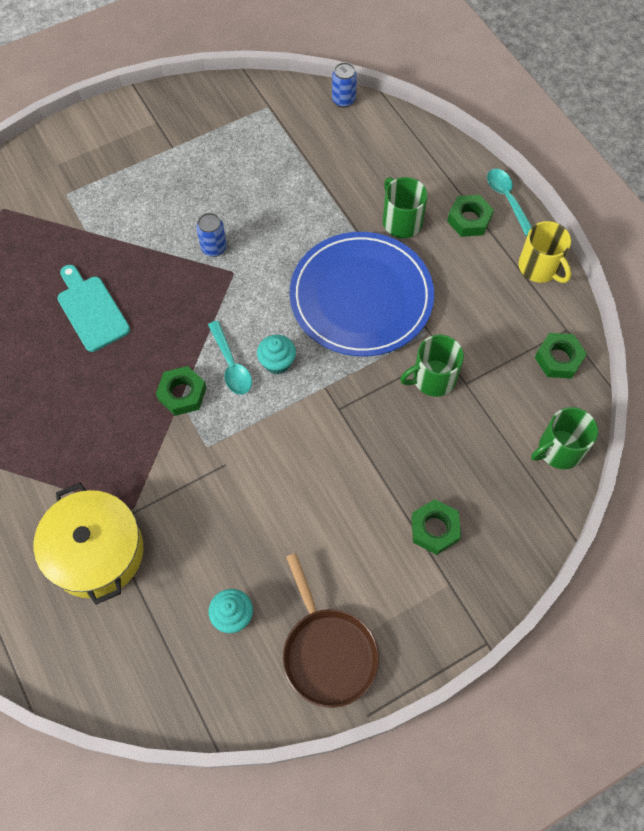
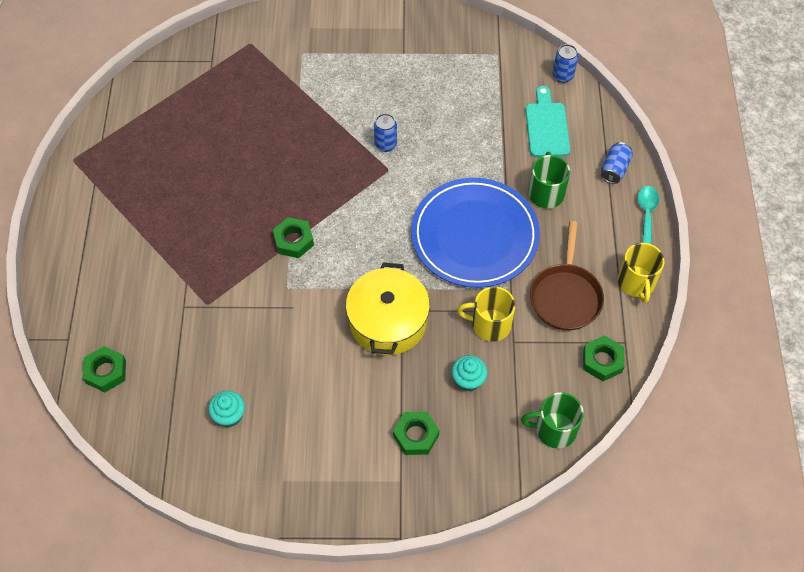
camera: 30 degrees right, 5 degrees down
yellow pot [34,482,143,605] -> yellow pot moved to [346,263,430,355]
turquoise cutting board [57,265,130,352] -> turquoise cutting board moved to [525,86,570,157]
turquoise spoon [208,320,252,395] -> none
turquoise cupcake [257,335,296,374] -> turquoise cupcake moved to [452,355,488,392]
brown pan [283,553,379,708] -> brown pan moved to [530,221,604,330]
green mug [400,335,464,397] -> yellow mug [457,287,515,342]
green nut [447,195,494,237] -> green nut moved to [83,346,126,392]
none -> blue can [601,142,633,184]

